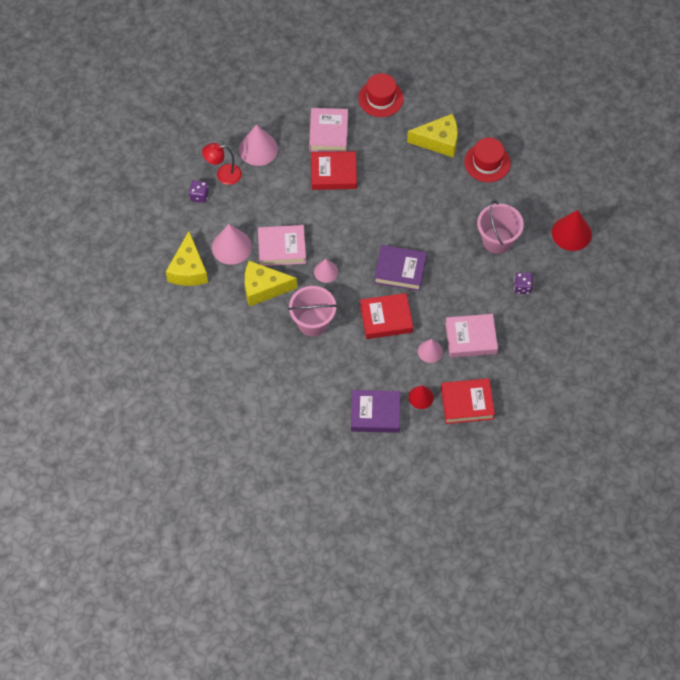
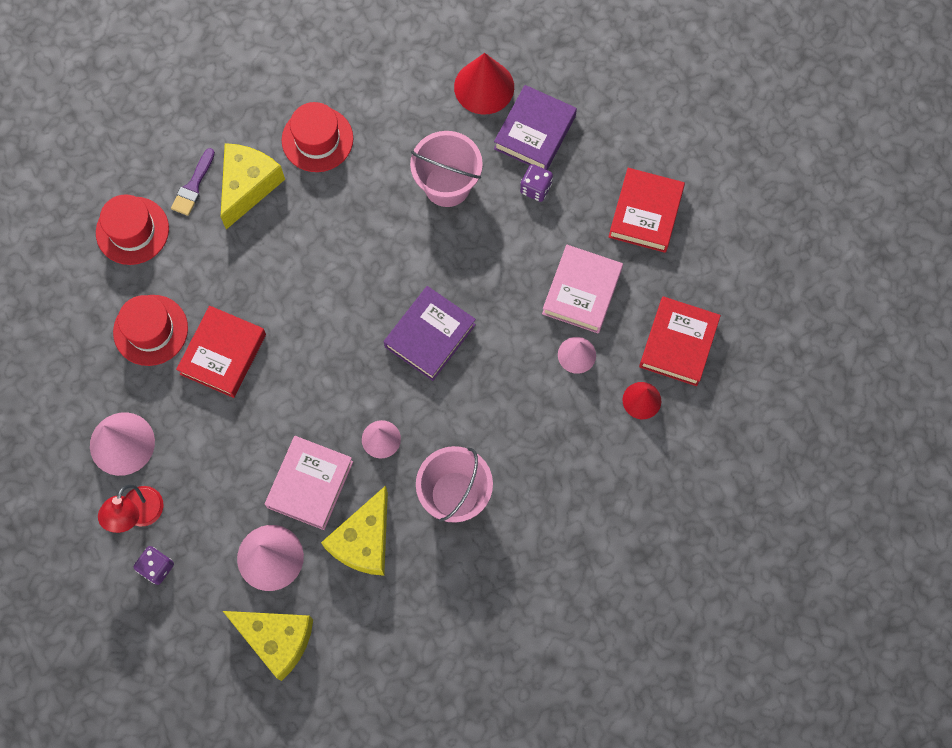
camera: 65 degrees left, 10 degrees up
pink book [309,108,348,152] -> red hat [113,295,188,366]
purple book [351,390,400,433] -> purple book moved to [494,85,577,170]
red book [360,293,413,339] -> red book moved to [609,168,685,253]
none -> purple brush [171,148,215,216]

